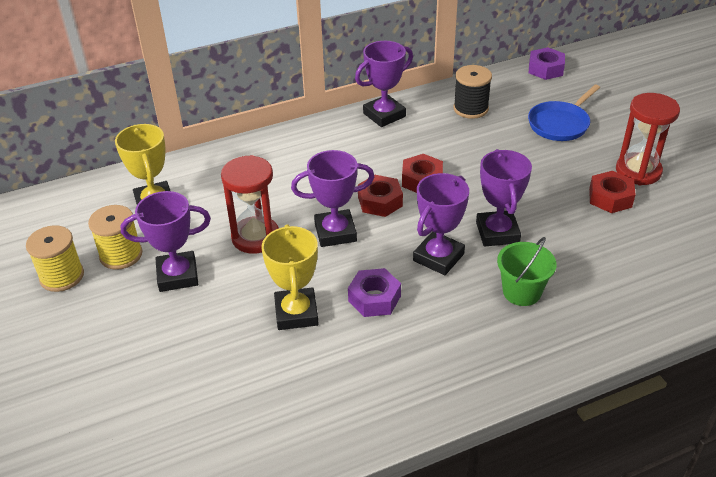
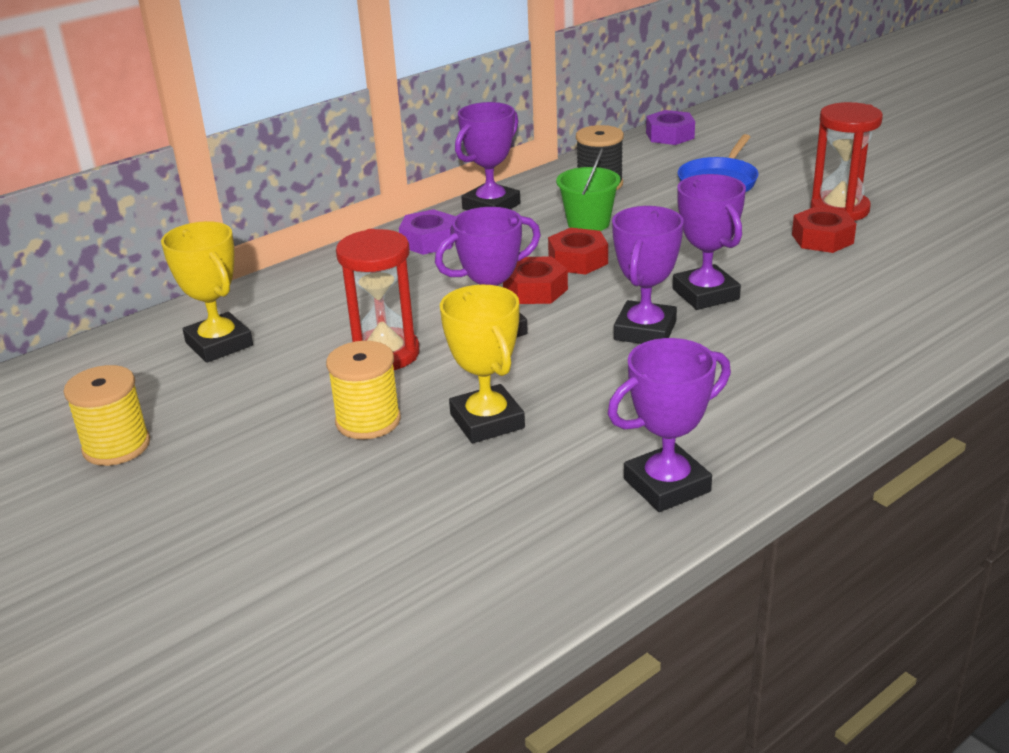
camera: 15 degrees left, 10 degrees down
yellow spool [88,205,143,270] -> yellow spool moved to [326,341,401,439]
purple trophy [121,191,211,292] -> purple trophy moved to [608,338,731,512]
purple nut [348,268,401,317] -> purple nut moved to [399,209,456,255]
green bucket [497,237,557,306] -> green bucket moved to [556,148,620,231]

